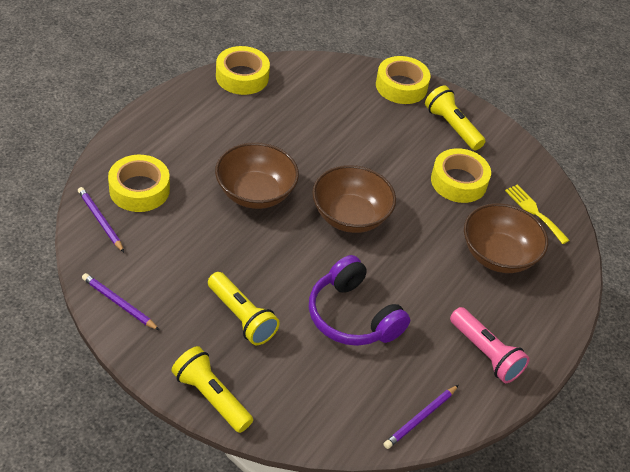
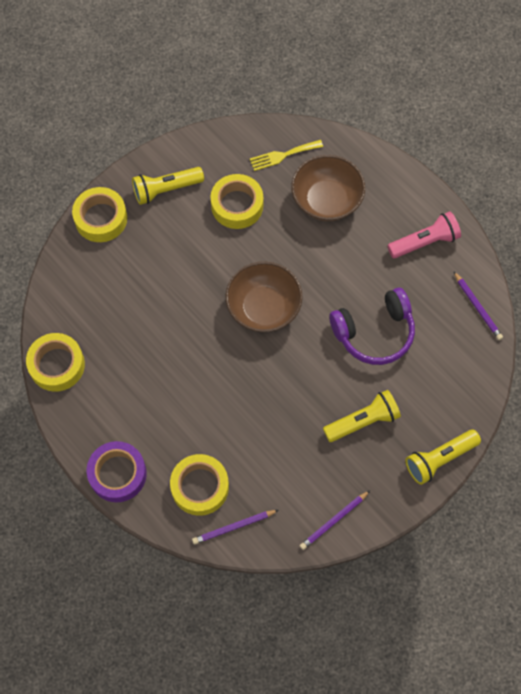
camera: 70 degrees left, 20 degrees up
brown bowl [215,142,299,209] -> none
none -> purple tape [87,441,147,502]

